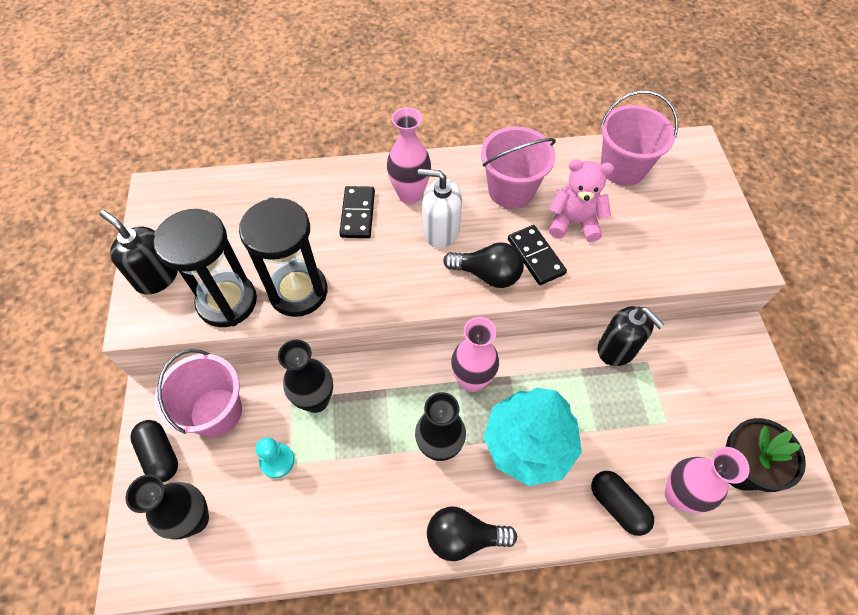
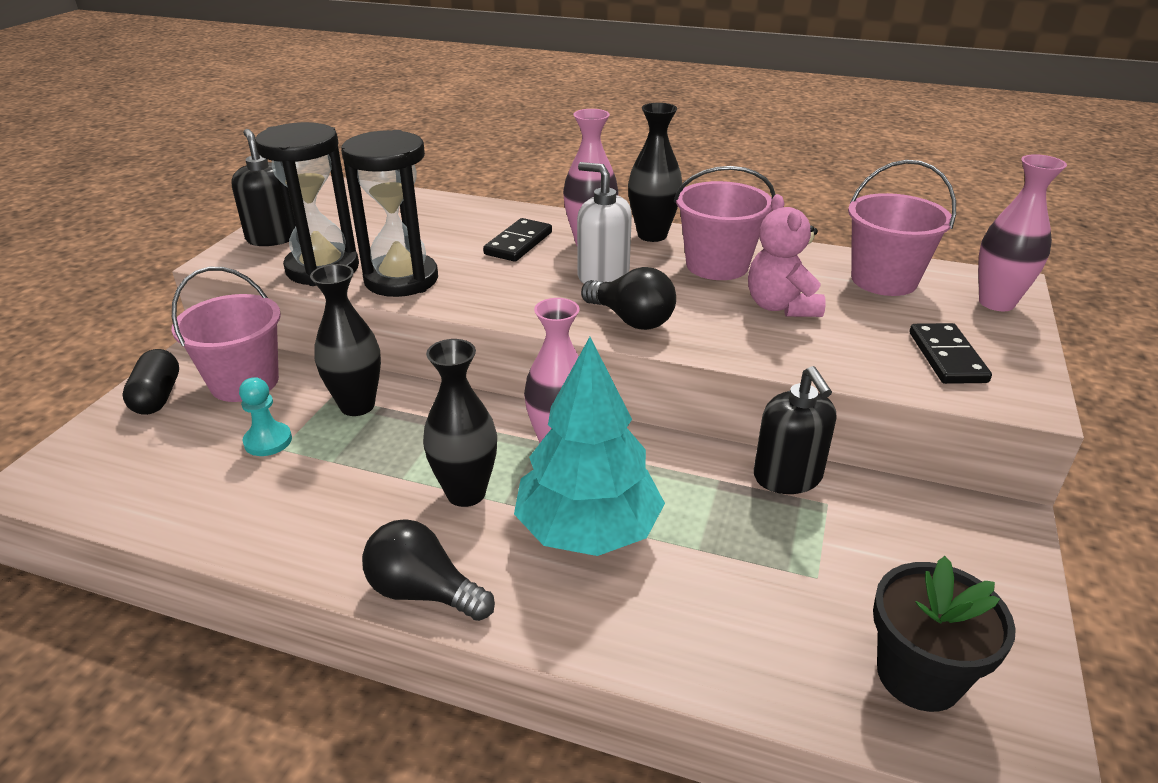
camera: 25 degrees right, 25 degrees down
black vase [126,474,209,540] -> black vase moved to [628,103,682,242]
black domino [508,225,567,285] -> black domino moved to [910,323,992,384]
pink teddy bear [549,159,614,242] -> pink teddy bear turned 135 degrees counterclockwise [748,194,826,317]
black capsule [591,471,654,536] -> none
pink vase [665,447,750,513] -> pink vase moved to [978,154,1067,311]

